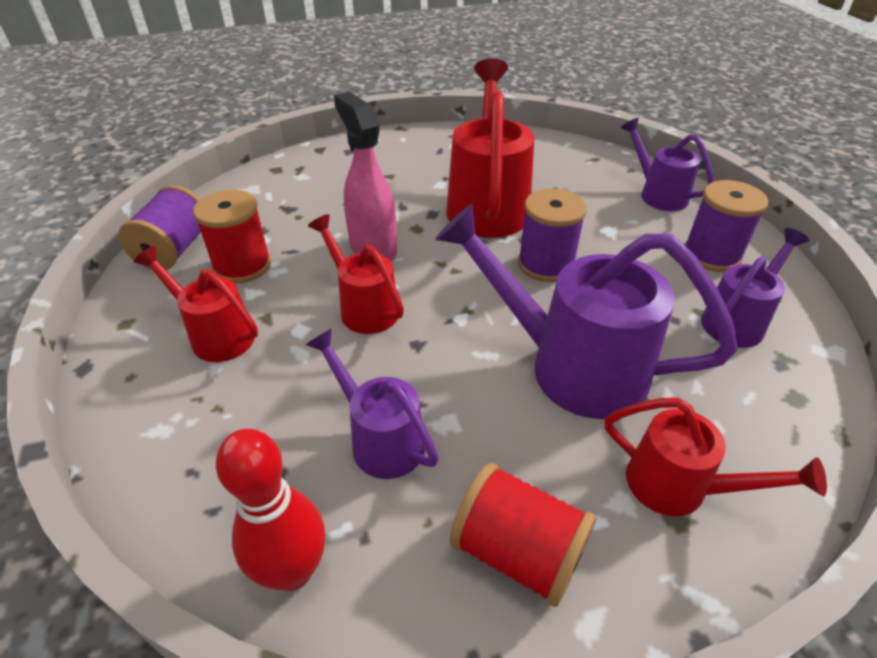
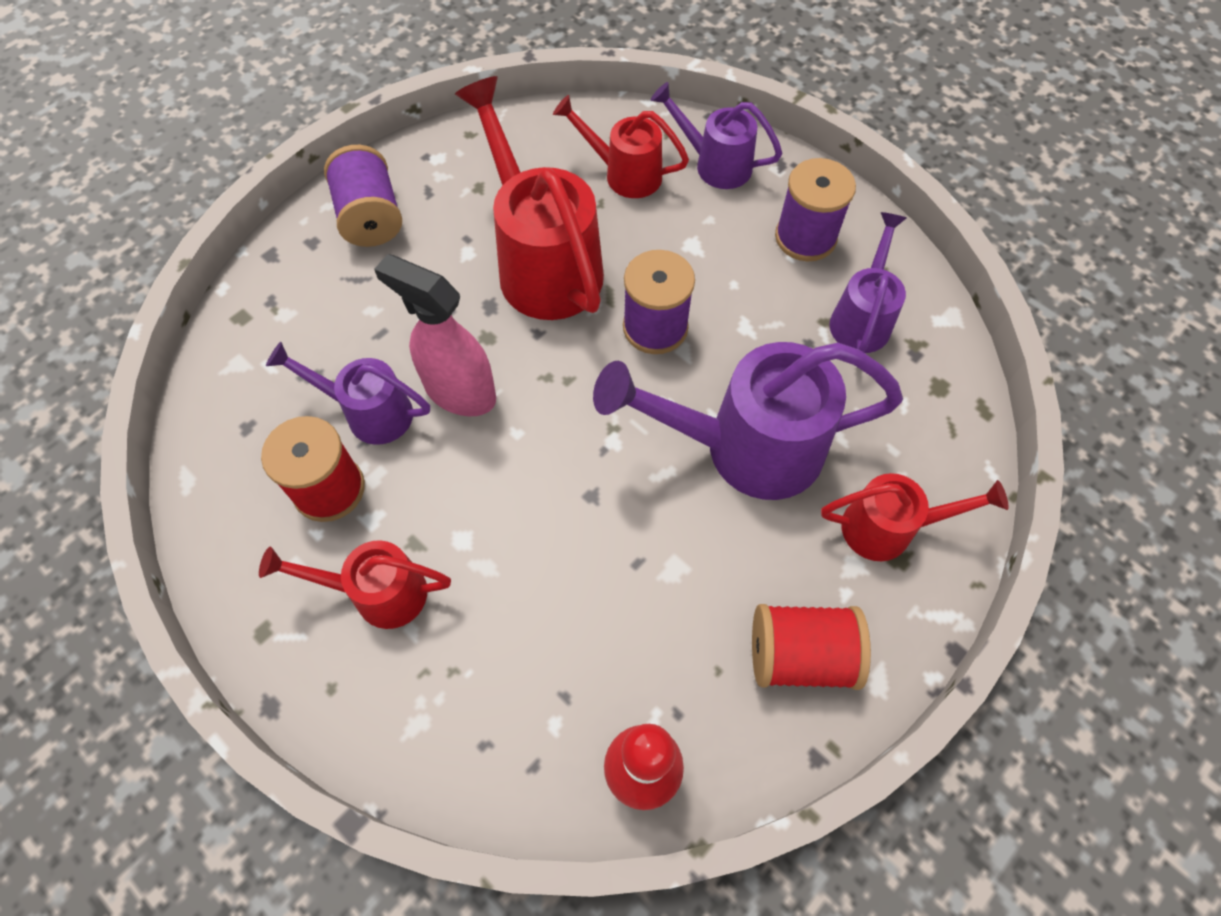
camera: 30 degrees left, 20 degrees up
purple spool [118,185,201,270] -> purple spool moved to [324,145,402,247]
purple watering can [306,328,439,479] -> purple watering can moved to [266,342,430,445]
red watering can [308,214,404,334] -> red watering can moved to [553,95,689,198]

